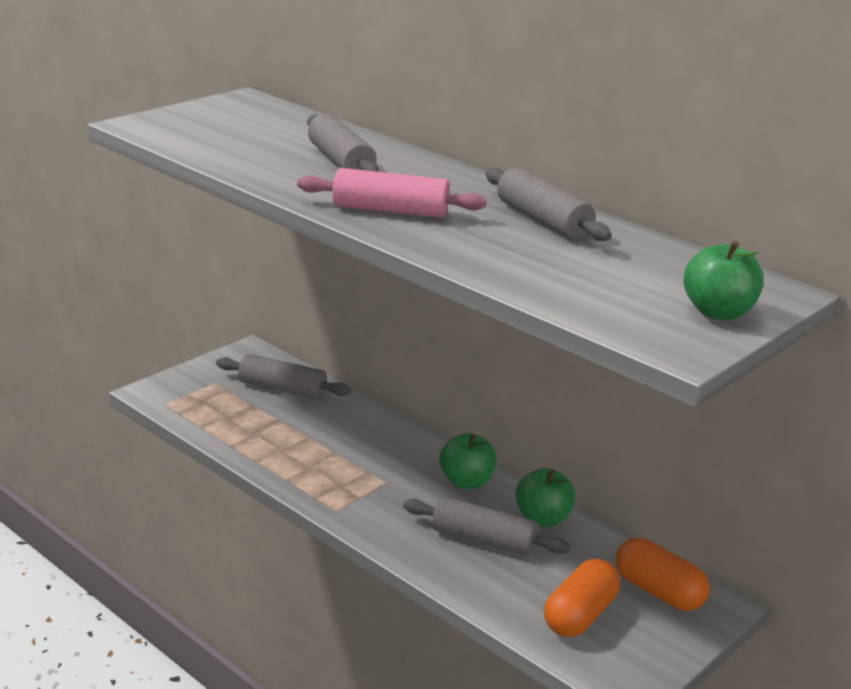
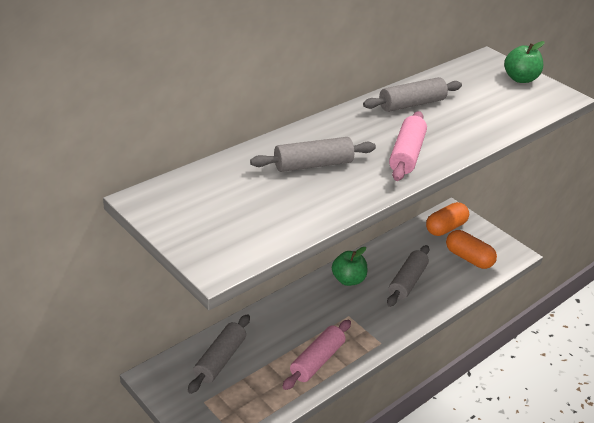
camera: 85 degrees left, 10 degrees up
green apple [515,468,575,527] -> none
none -> pink rolling pin [282,320,351,390]

